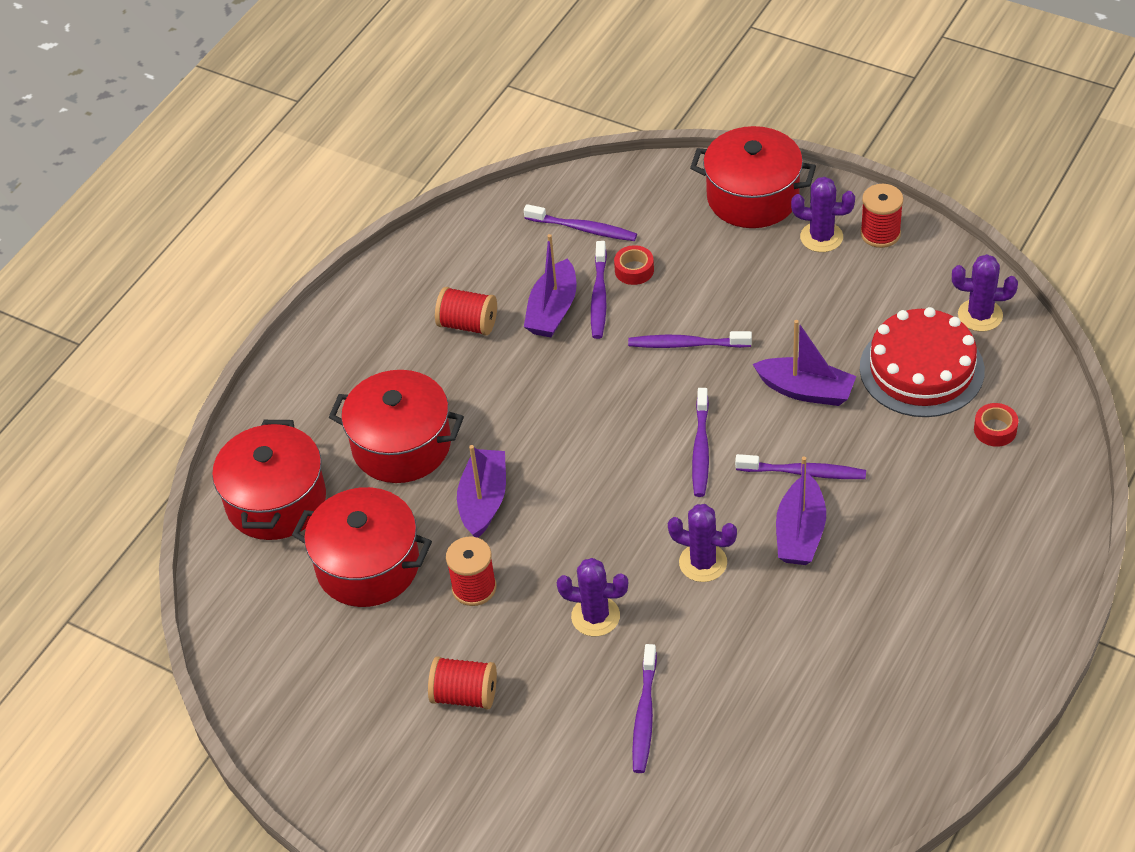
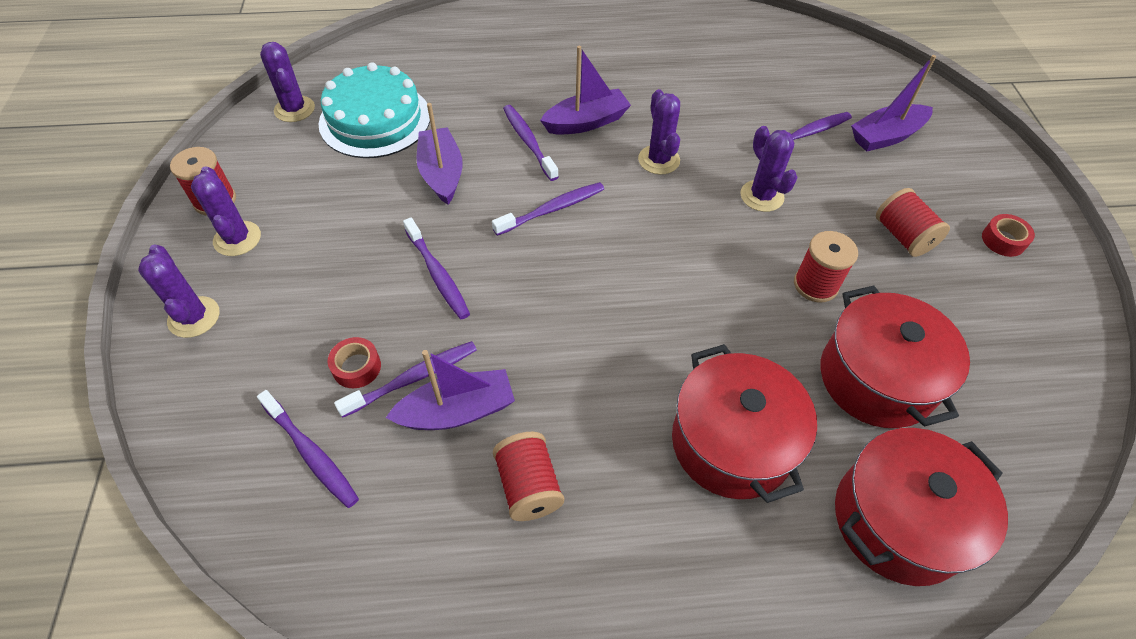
camera: 130 degrees left, 5 degrees up
purple boat [457,445,506,538] -> purple boat moved to [851,55,936,152]
purple toothbrush [524,204,637,241] -> purple toothbrush turned 150 degrees clockwise [257,390,359,508]
red pot [690,126,816,228] -> purple cactus [138,244,220,338]
red cake [860,307,985,417] -> turquoise cake [319,62,430,158]
red tape [974,403,1018,447] -> red tape moved to [982,214,1035,257]

